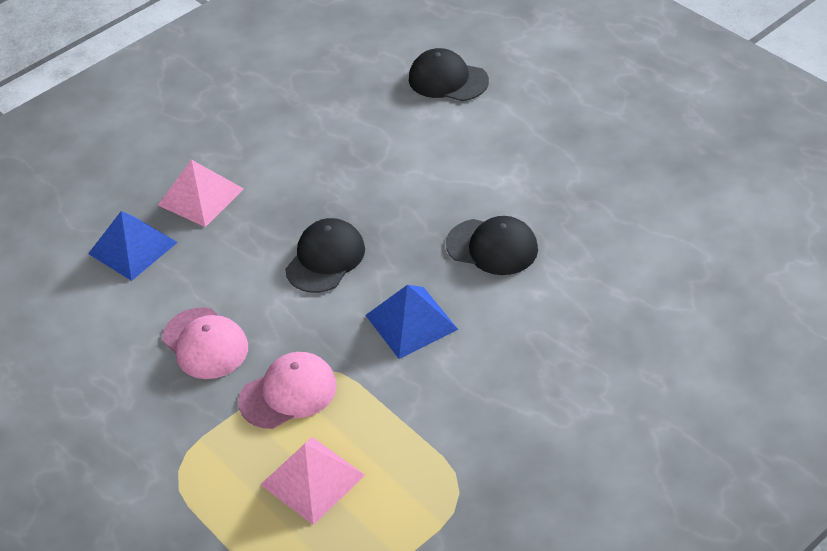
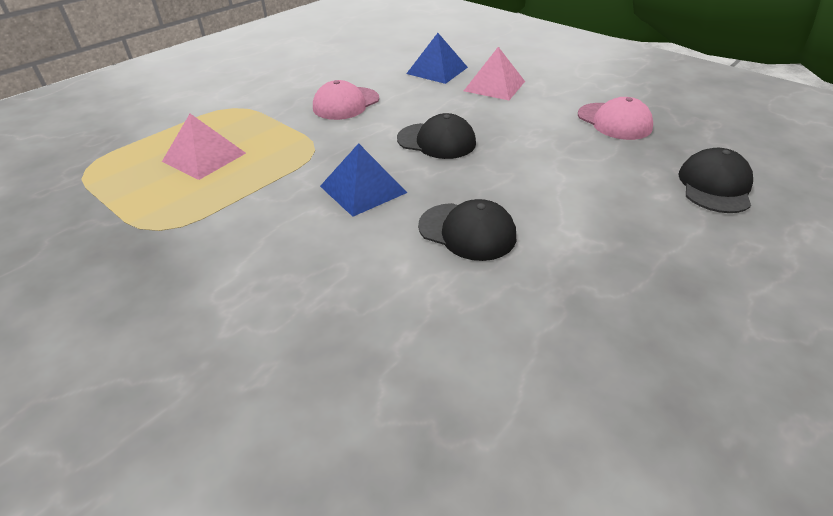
camera: 80 degrees right, 5 degrees down
pink cap [238,352,337,429] -> pink cap moved to [578,97,653,140]
black cap [446,216,538,275] -> black cap turned 75 degrees counterclockwise [418,199,516,261]

